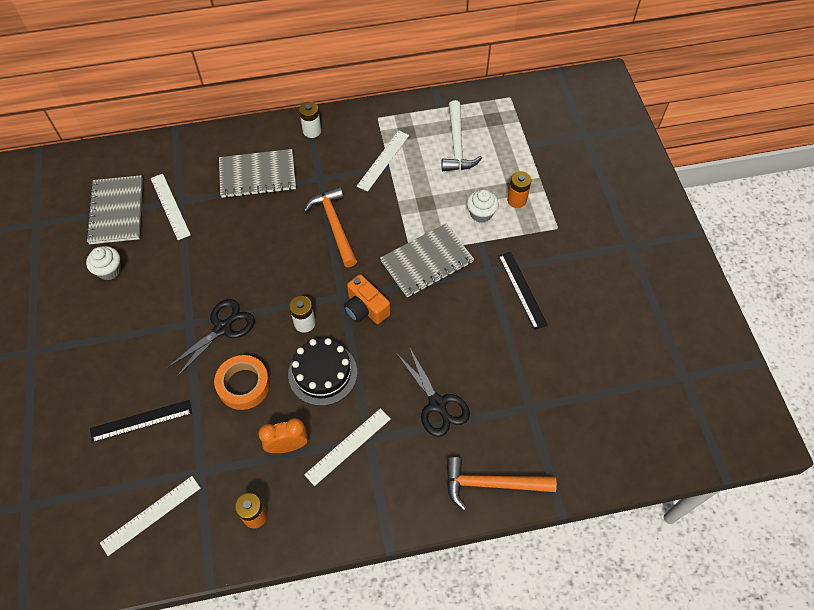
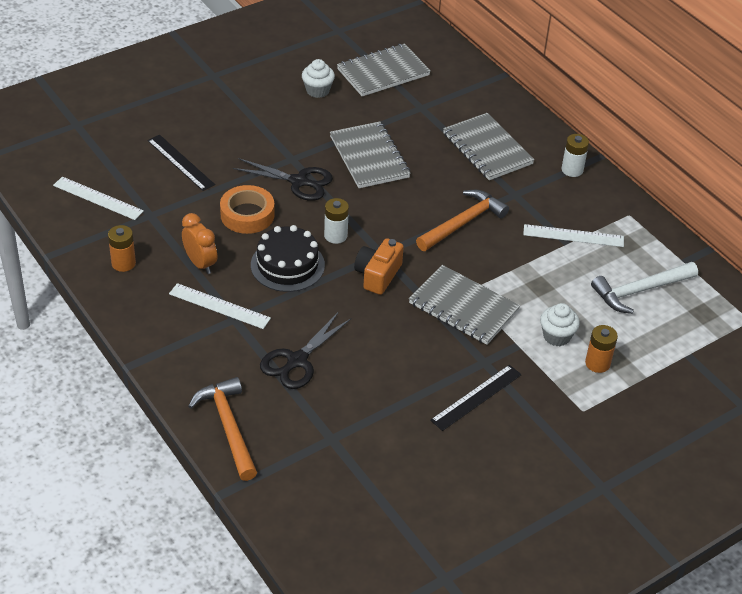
camera: 65 degrees right, 15 degrees down
white ruler [150,174,191,240] -> none
none -> grey notebook [330,122,411,188]

